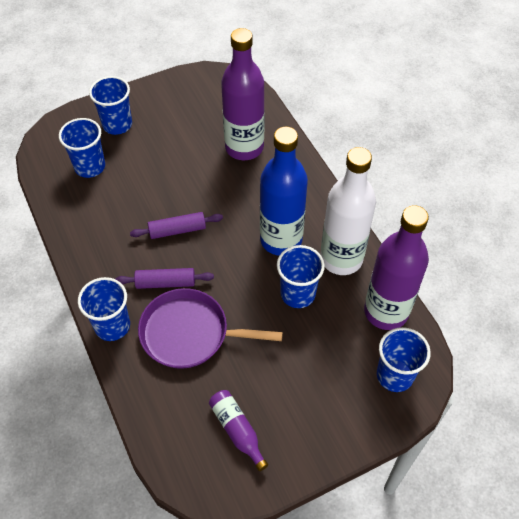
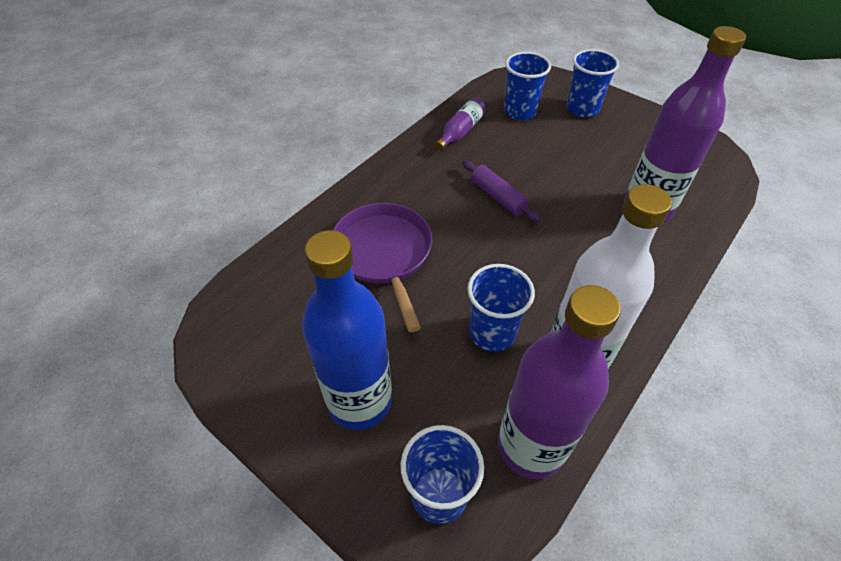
camera: 65 degrees right, 5 degrees down
blue cup [78,277,130,341] -> none
purple rolling pin [115,268,214,289] -> none
purple bottle [209,390,268,471] -> purple bottle moved to [435,98,486,151]
blue bottle [260,127,308,256] -> blue bottle moved to [302,230,392,430]

